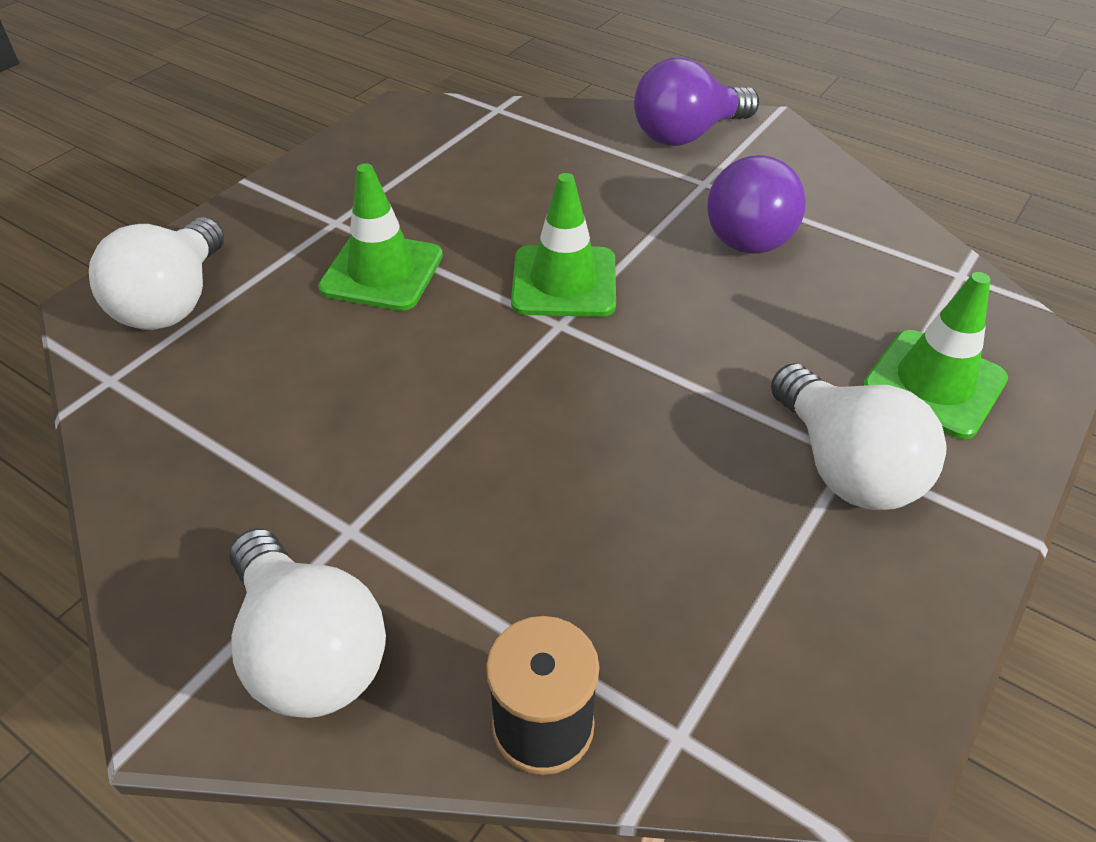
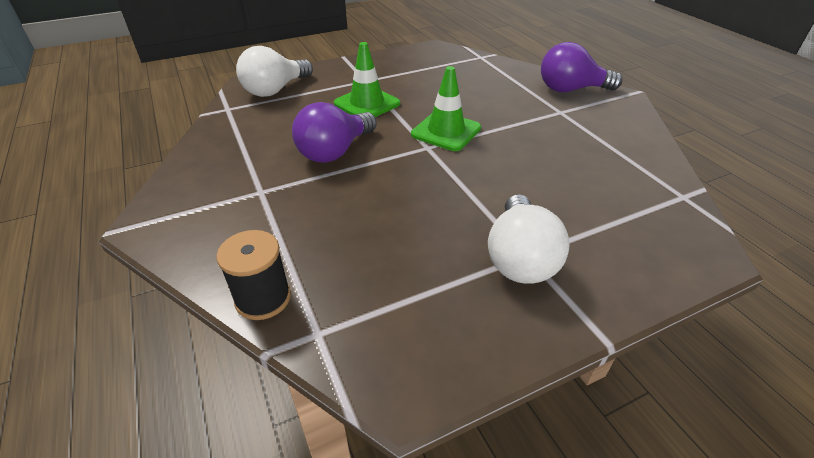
camera: 30 degrees right, 5 degrees down
white light bulb [229,529,386,718] -> none
purple light bulb [707,155,806,254] -> purple light bulb moved to [292,102,377,163]
green traffic cone [862,272,1008,439] -> none

